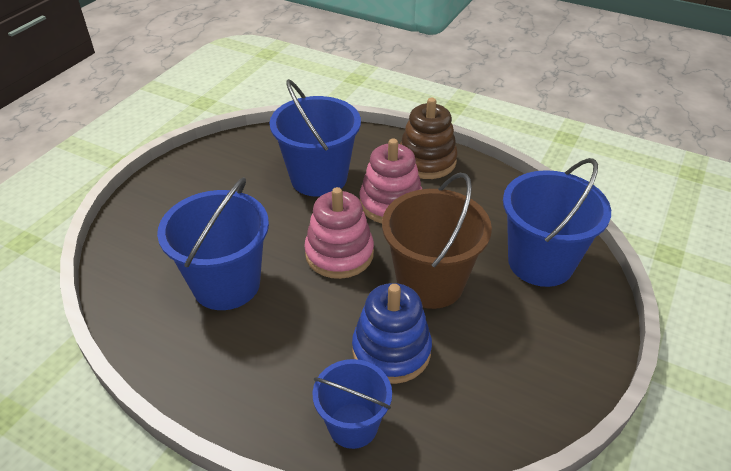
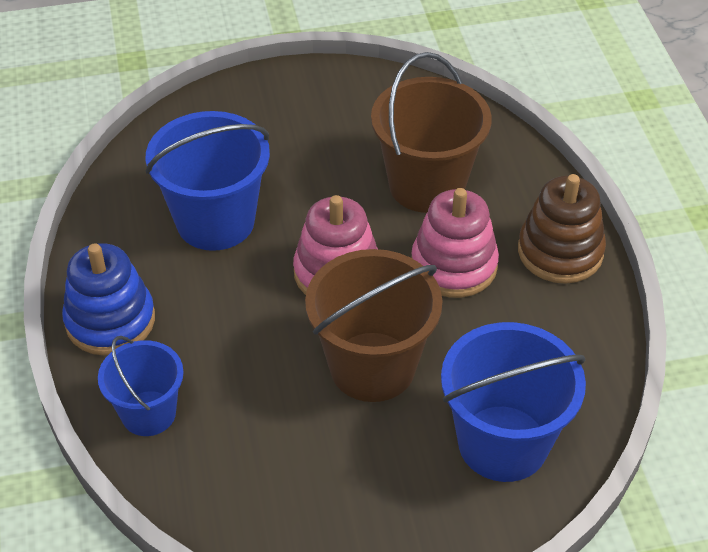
camera: 50 degrees right, 5 degrees up
blue bucket [270,79,361,197] -> brown bucket [371,52,492,213]
blue stacking toy [352,283,432,384] -> blue stacking toy moved to [62,243,155,355]

